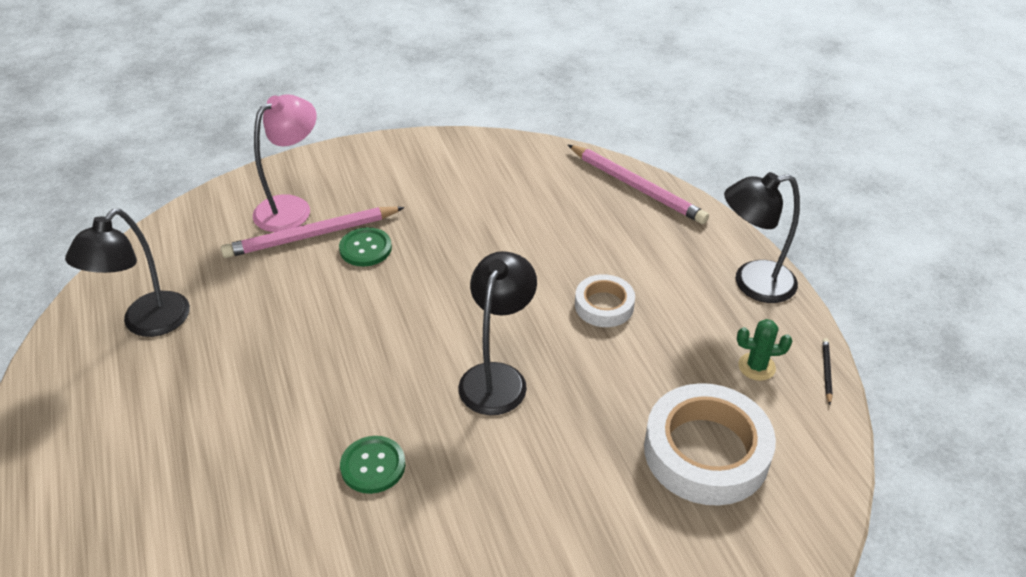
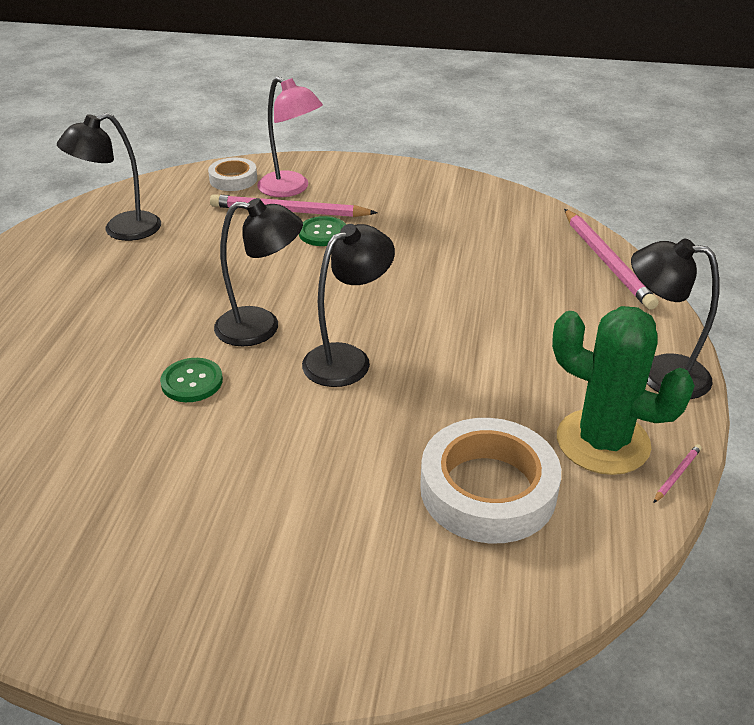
camera: 30 degrees right, 5 degrees down
pink lamp [253,94,317,232] -> pink lamp turned 60 degrees clockwise [257,76,323,197]
white tape [575,274,635,327] -> white tape moved to [208,158,257,191]
green cactus [737,319,792,381] -> green cactus [552,306,695,475], size x2.24
black pencil [823,338,833,405] -> pink pencil [653,444,702,503]
none -> black lamp [214,198,303,346]

